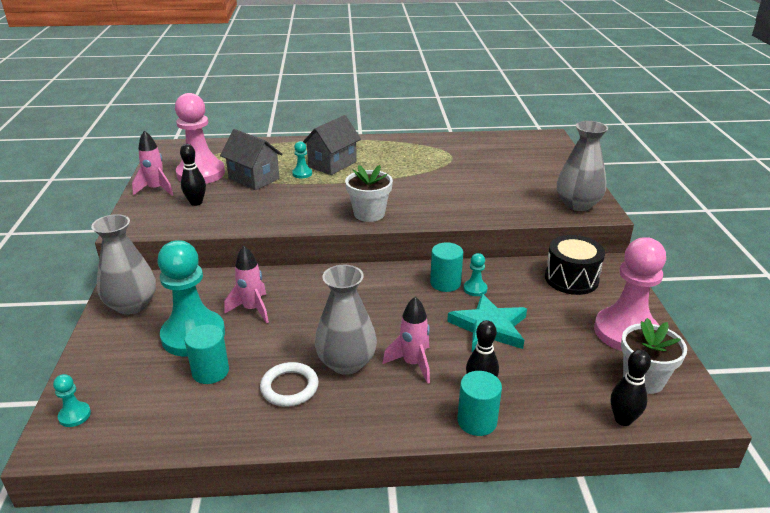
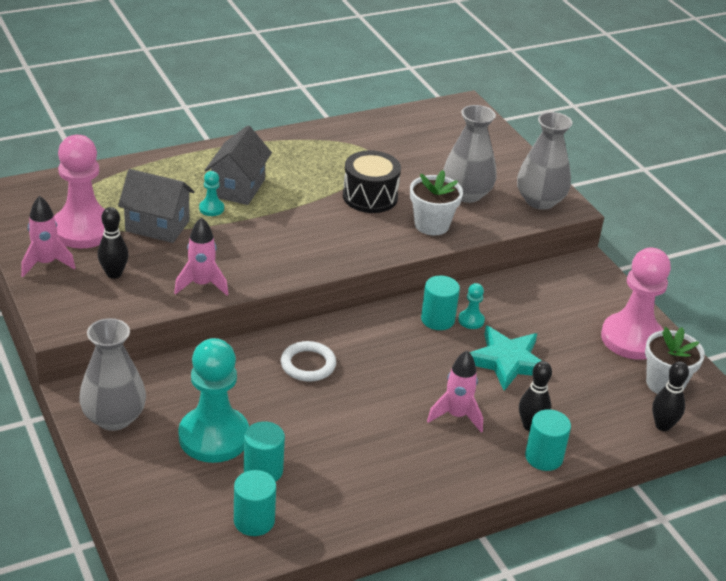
camera: 25 degrees left, 5 degrees up
turquoise pawn [53,374,91,427] -> none
pink rocket [224,246,269,323] -> pink rocket moved to [174,217,228,295]
white ring [260,362,319,406] -> white ring moved to [281,341,336,382]
grey vase [315,265,377,375] -> grey vase moved to [443,105,497,203]
white flower pot [345,165,393,222] -> white flower pot moved to [410,170,463,236]
black drum [545,235,605,295] -> black drum moved to [343,150,401,213]
none -> turquoise cylinder [234,470,276,536]

